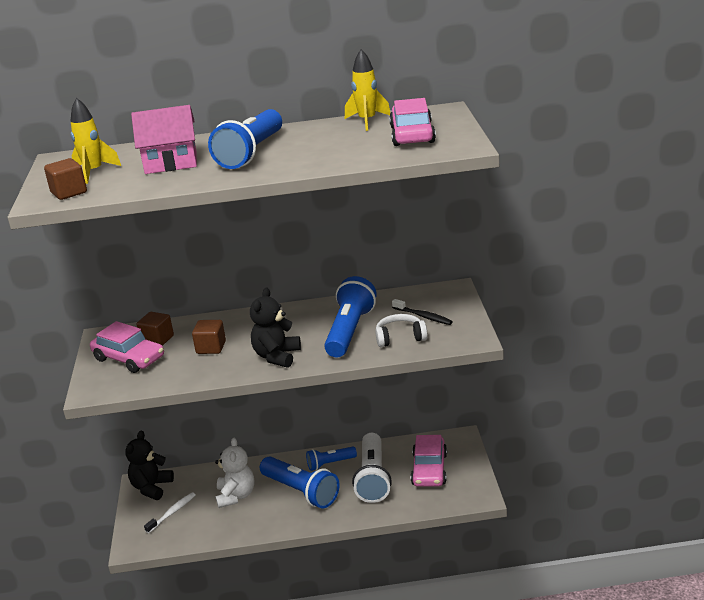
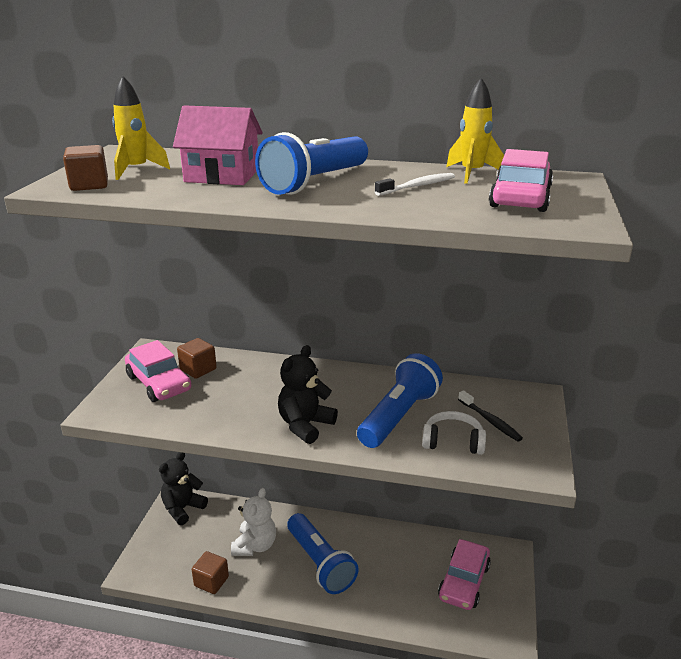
camera: 15 degrees right, 0 degrees up
white toothbrush [144,492,196,533] -> white toothbrush moved to [375,173,455,196]
brown cube [192,320,226,354] -> brown cube moved to [192,551,229,594]
blue flashlight [306,447,357,471] -> none
white flashlight [352,433,392,503] -> none

